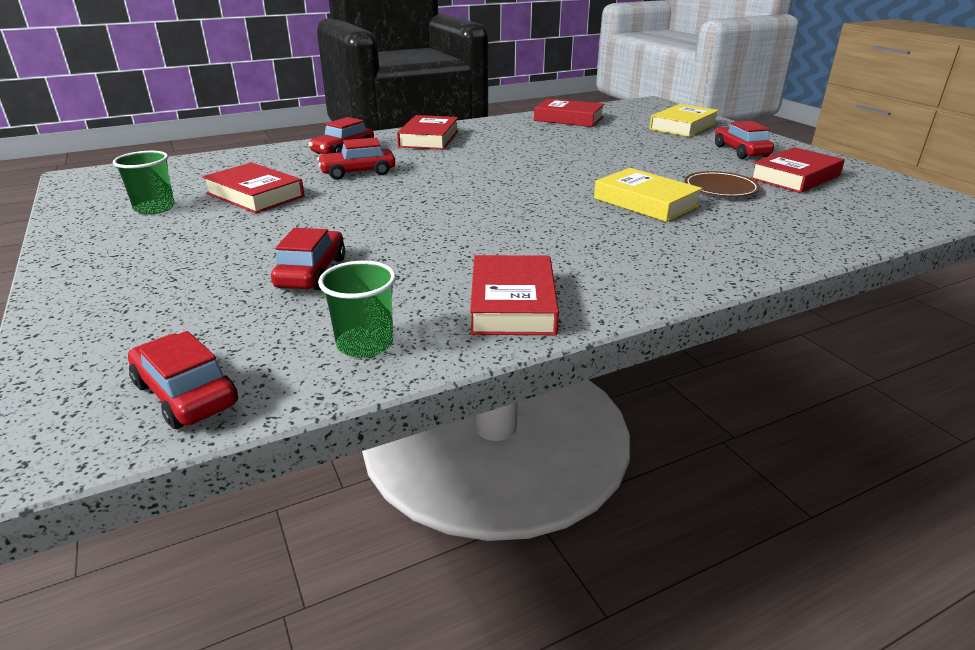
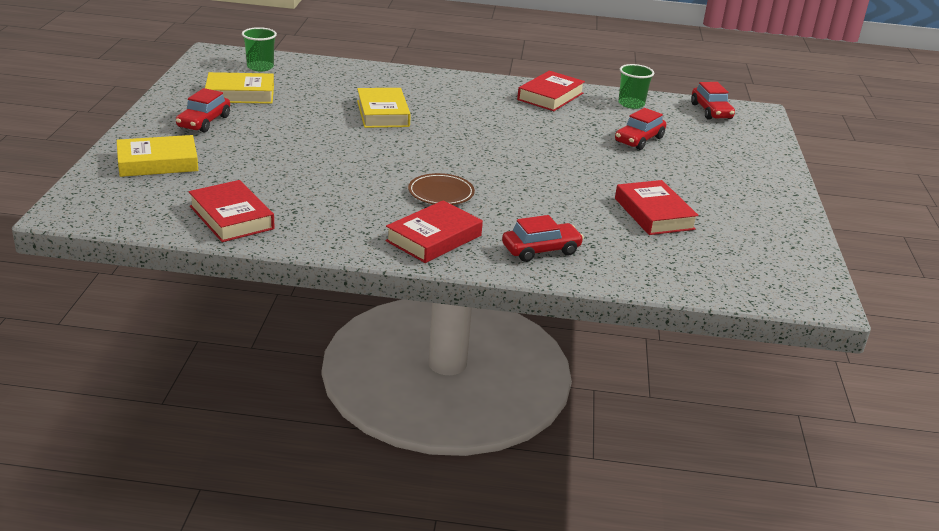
camera: 150 degrees left, 0 degrees up
green cup [113,151,175,215] -> green cup moved to [242,27,277,71]
red car [317,138,395,180] -> none
brown plate [684,171,760,197] -> brown plate moved to [408,173,475,205]
red book [750,147,845,193] -> yellow book [205,72,274,104]

